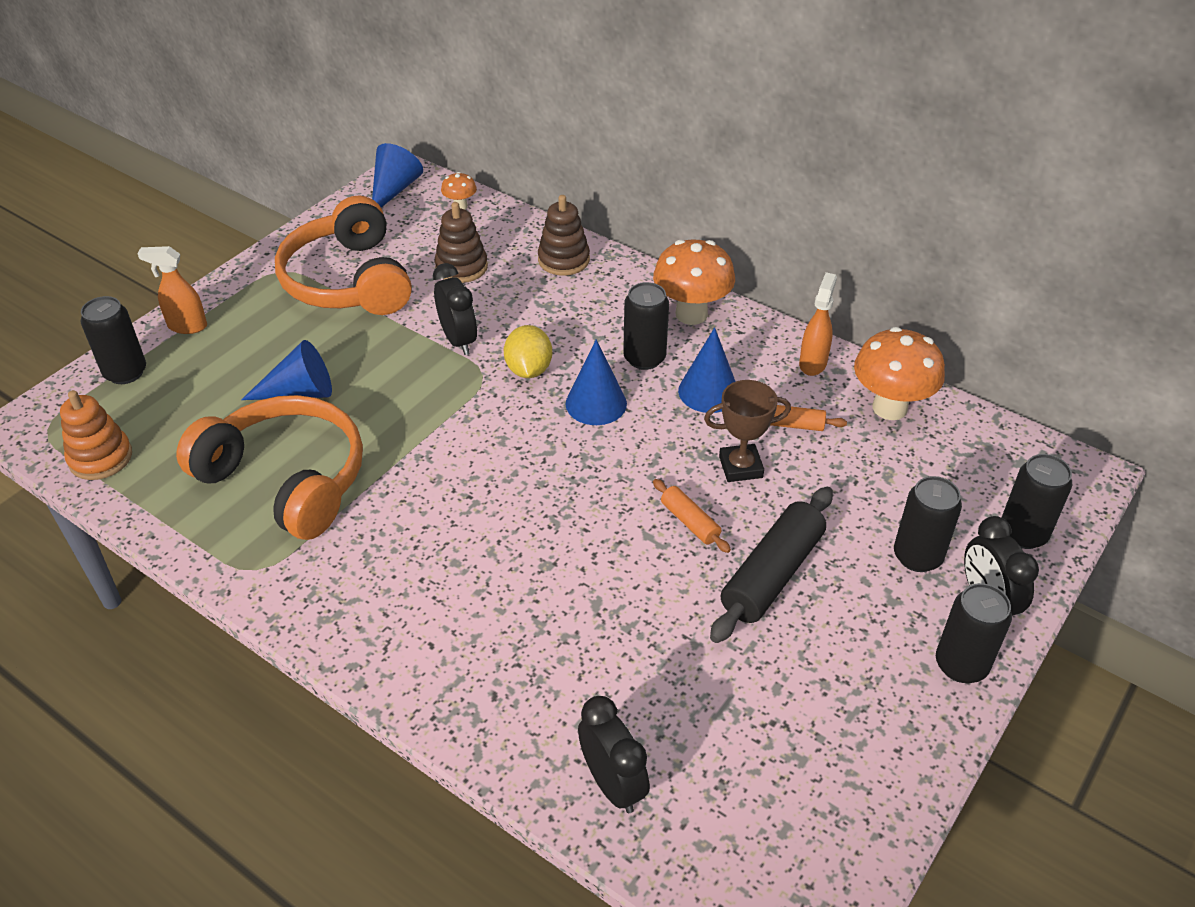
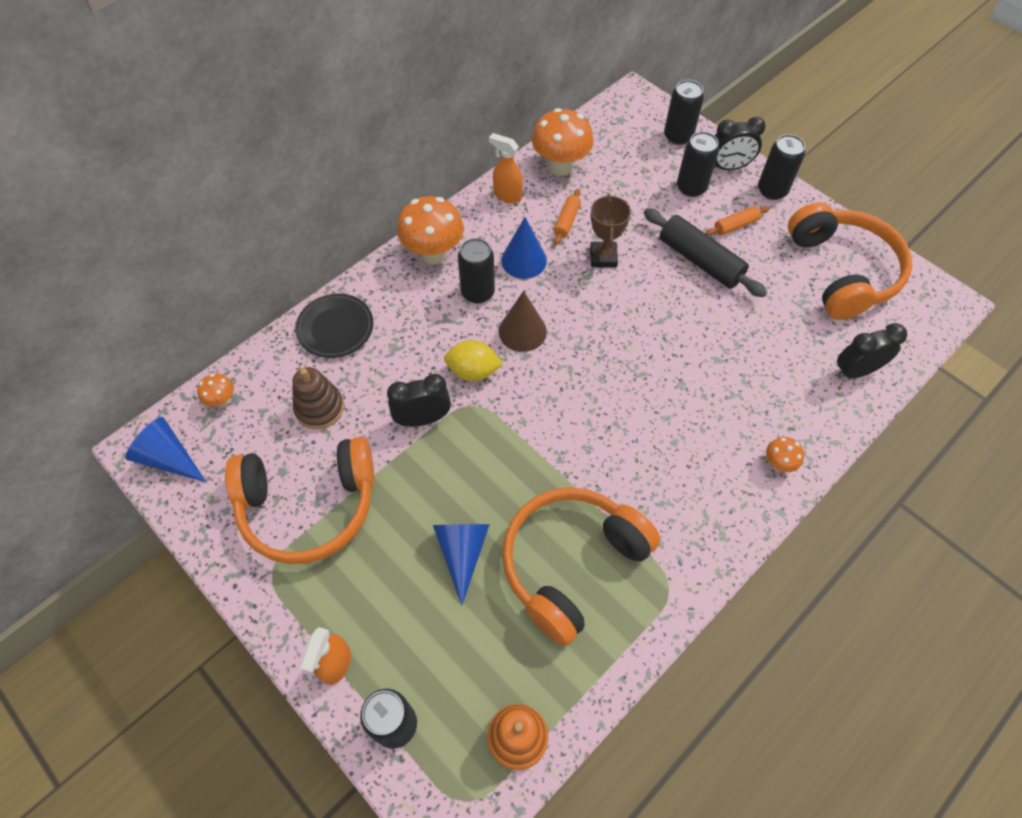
camera: 80 degrees left, 15 degrees up
brown stacking toy [538,195,590,276] -> black plate [295,294,373,358]
blue cone [566,339,627,425] -> brown cone [499,291,547,352]
orange rolling pin [653,479,731,553] -> orange rolling pin moved to [705,206,770,236]
none -> orange mushroom [766,437,804,472]
none -> orange headphones [788,202,912,320]

